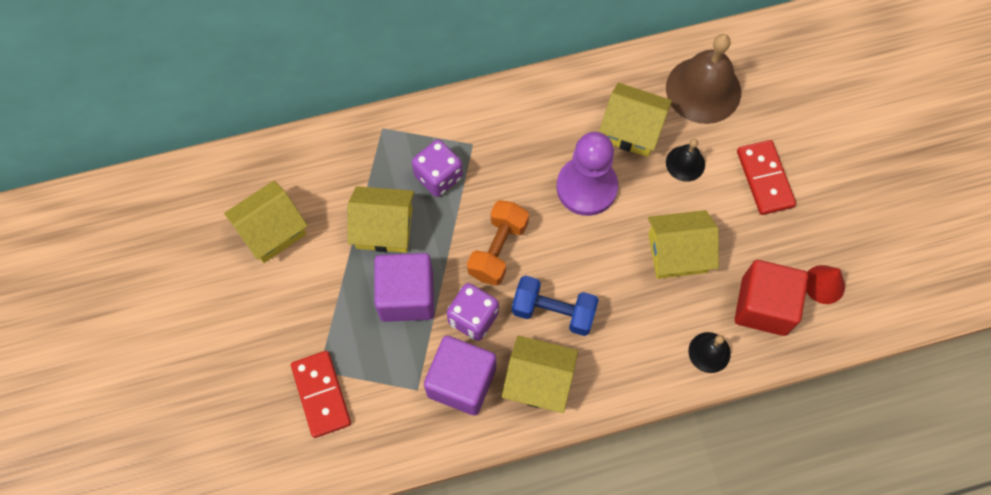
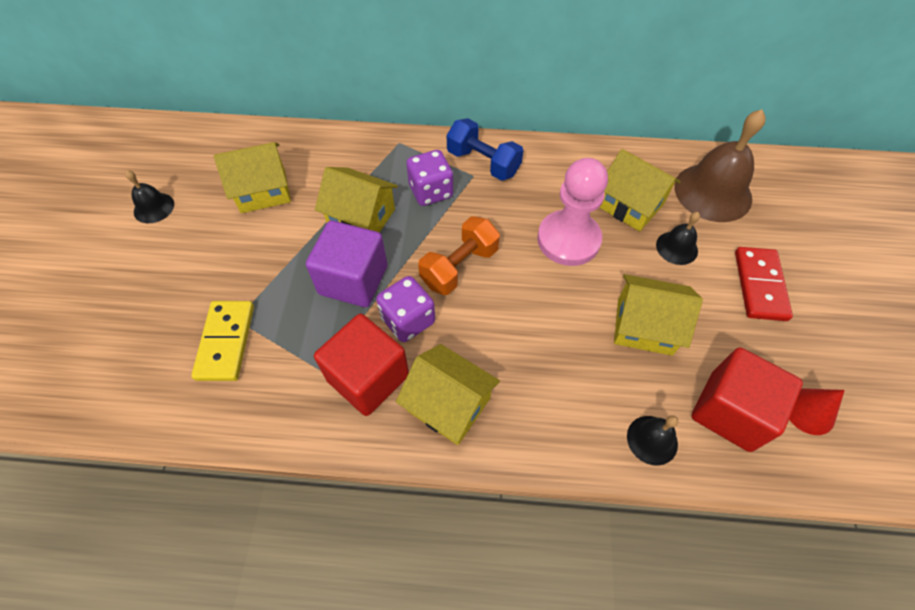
camera: 20 degrees right, 10 degrees down
red domino [291,351,351,438] -> yellow domino [191,301,254,381]
purple cube [424,335,496,416] -> red cube [314,314,409,416]
blue dumbbell [512,275,599,336] -> blue dumbbell moved to [447,118,524,181]
purple pawn [557,132,618,216] -> pink pawn [537,158,608,266]
none -> black bell [125,170,174,223]

